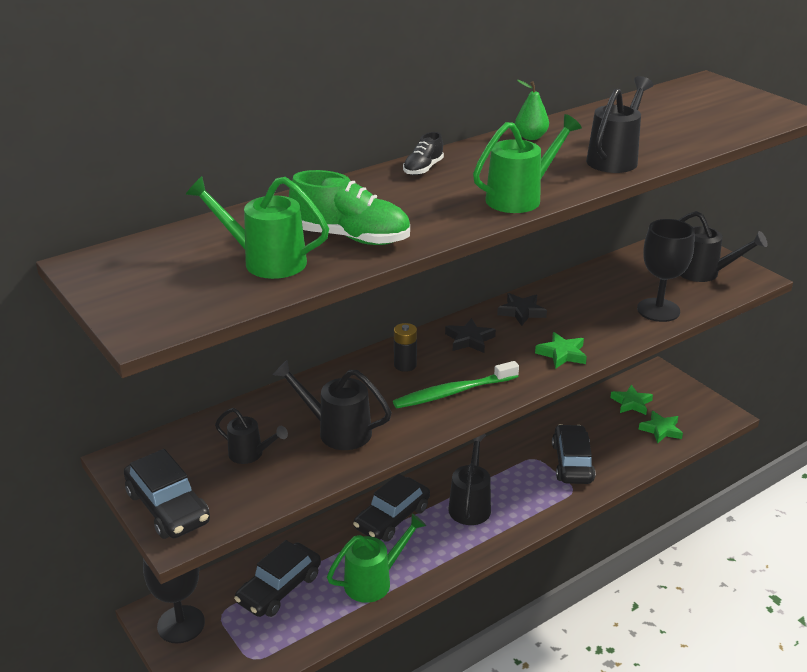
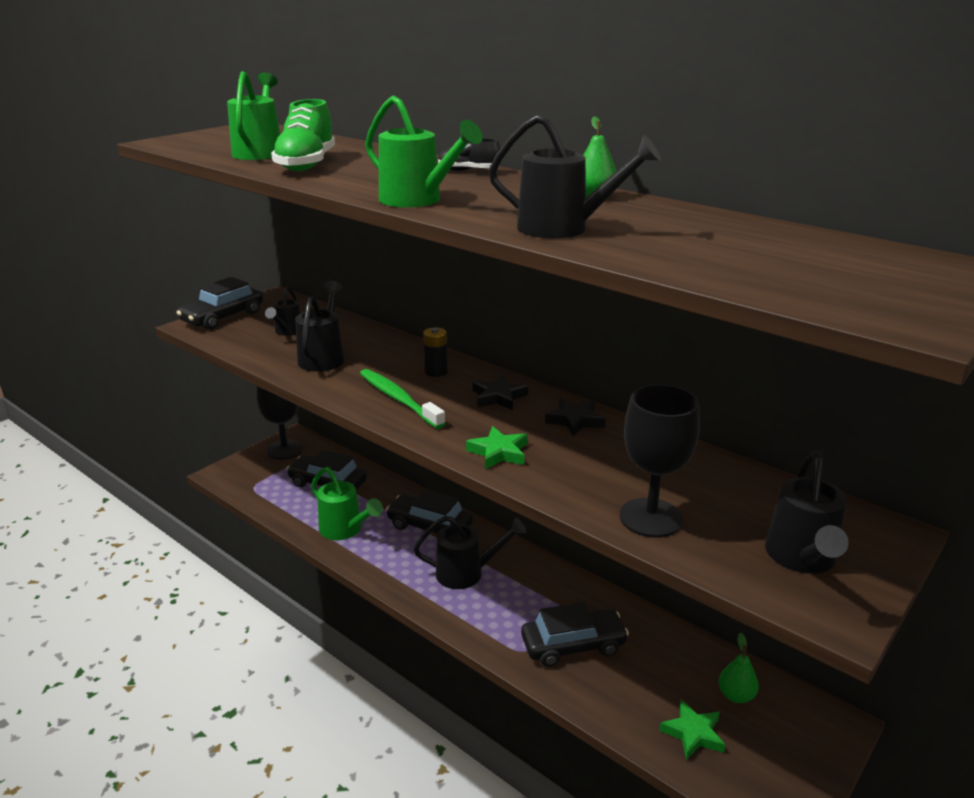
camera: 75 degrees right, 5 degrees down
green star [610,385,653,415] -> green pear [718,633,759,703]

